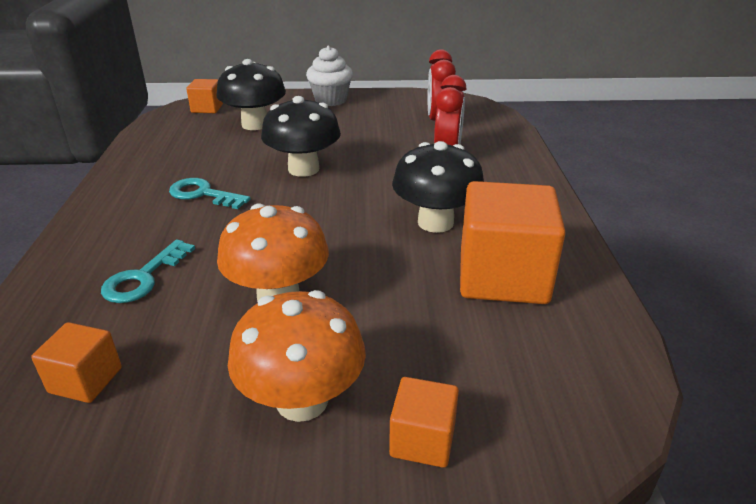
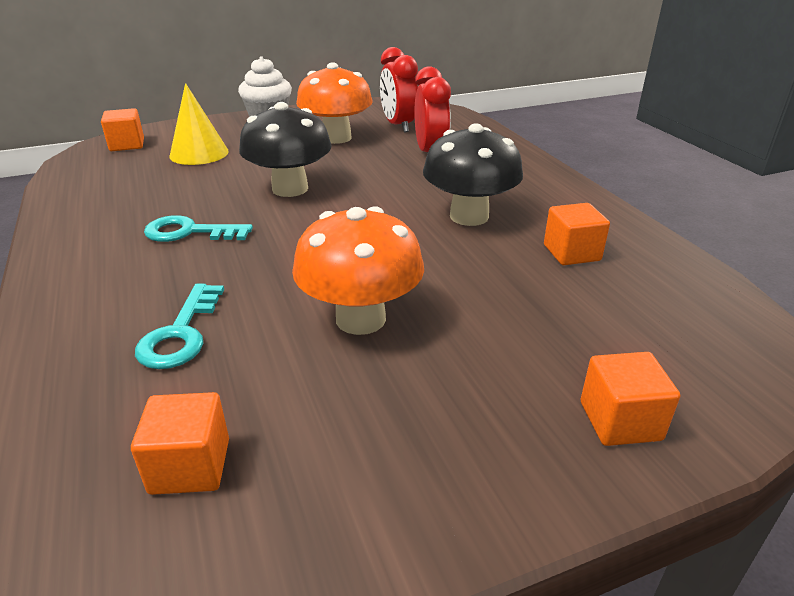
camera: 20 degrees left, 0 degrees up
black mushroom [217,59,286,130] -> yellow cone [170,83,229,165]
orange mushroom [228,290,366,422] -> orange mushroom moved to [296,63,373,144]
orange cube [460,181,566,304] -> orange cube [544,203,610,265], size x0.49

